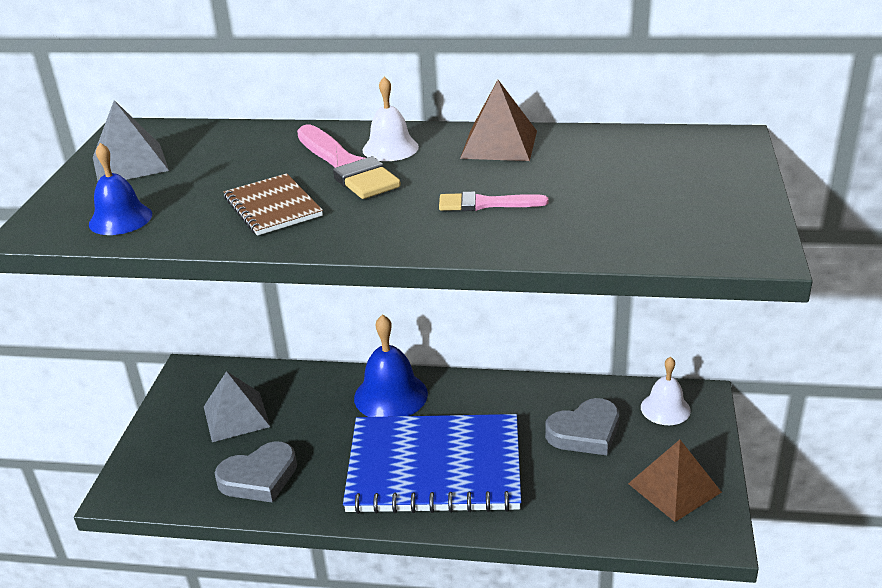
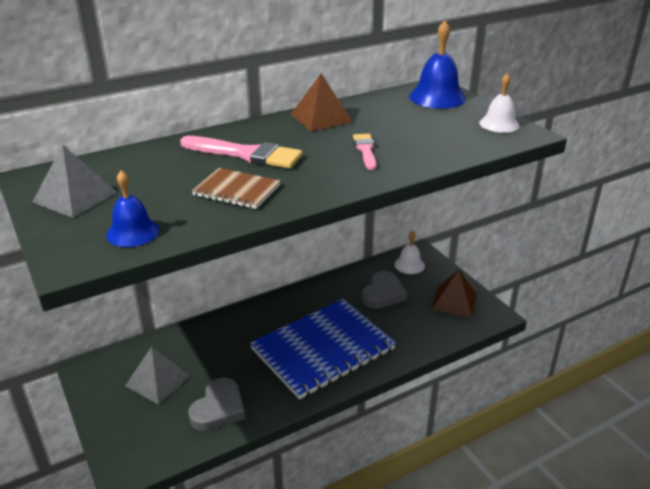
camera: 40 degrees left, 0 degrees up
blue bell [354,314,428,417] -> blue bell moved to [409,20,466,109]
white bell [363,77,419,161] -> white bell moved to [479,73,519,133]
pink brush [439,191,548,211] -> pink brush turned 120 degrees clockwise [353,134,377,170]

